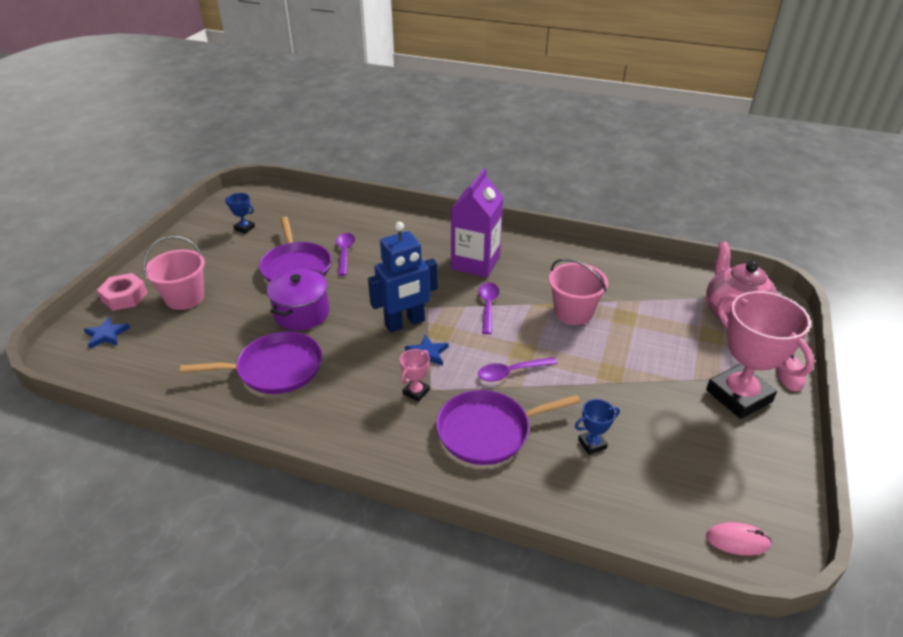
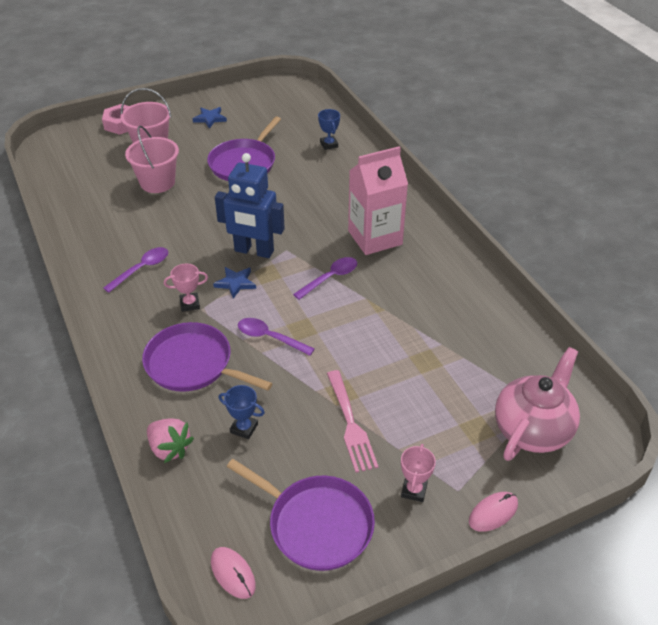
camera: 45 degrees right, 5 degrees up
blue star [84,317,130,349] -> blue star moved to [192,107,227,128]
purple pan [180,331,322,394] -> purple pan moved to [227,459,375,571]
blue trophy [225,193,255,234] -> blue trophy moved to [318,109,340,150]
purple pot [267,269,329,330] -> none
purple spoon [336,233,355,276] -> purple spoon moved to [103,247,168,293]
purple carton [451,168,503,277] -> pink carton [348,146,408,255]
pink bucket [549,259,608,325] -> pink bucket moved to [125,126,179,193]
pink trophy [706,291,815,419] -> pink trophy [401,444,436,502], size x0.43
none -> pink strawberry [147,418,194,463]
none -> pink fork [327,370,378,473]

